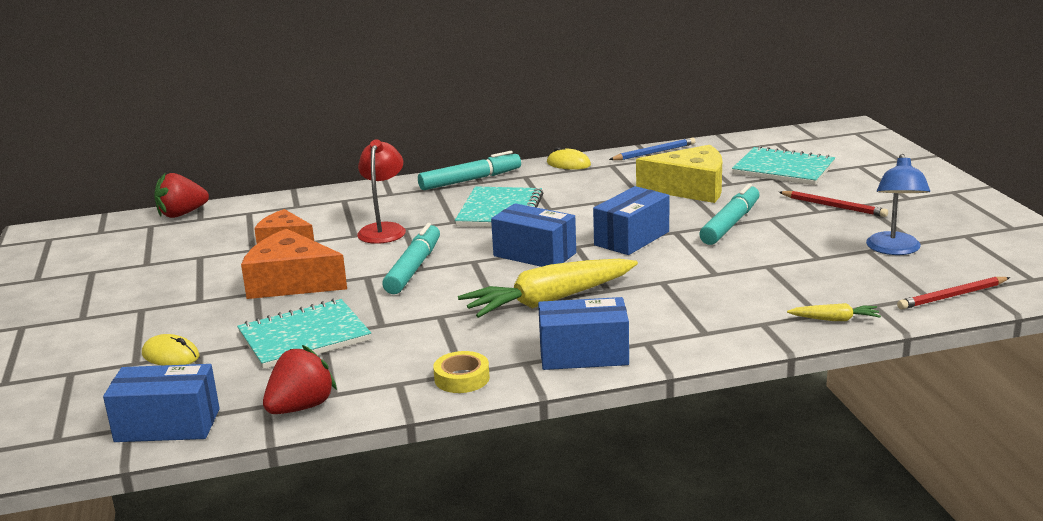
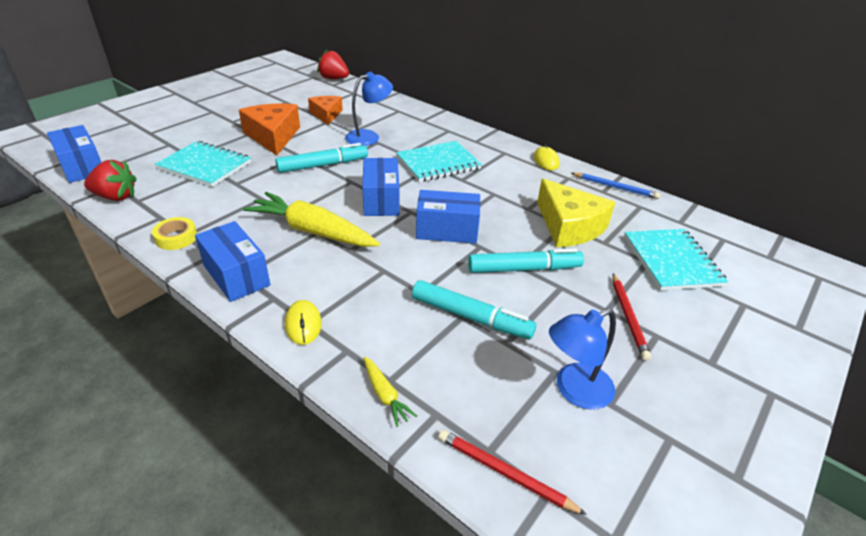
camera: 50 degrees right, 15 degrees up
yellow mouse [142,334,199,365] -> yellow mouse moved to [285,300,322,345]
red lamp [357,139,406,244] -> blue lamp [345,72,393,146]
turquoise marker [418,151,521,190] -> turquoise marker moved to [412,280,536,339]

